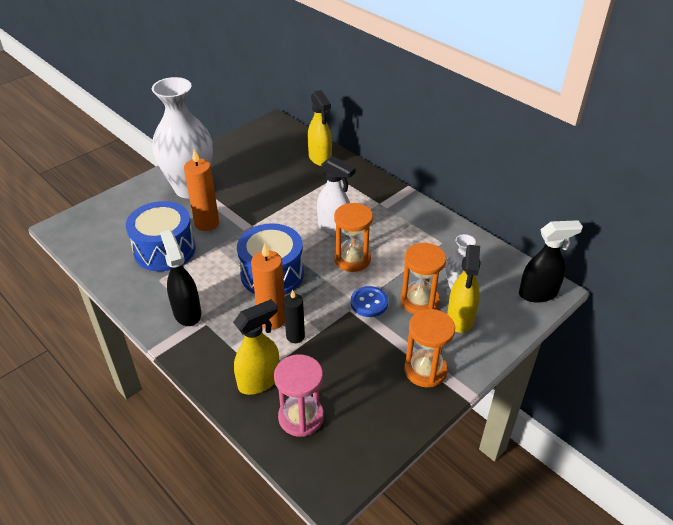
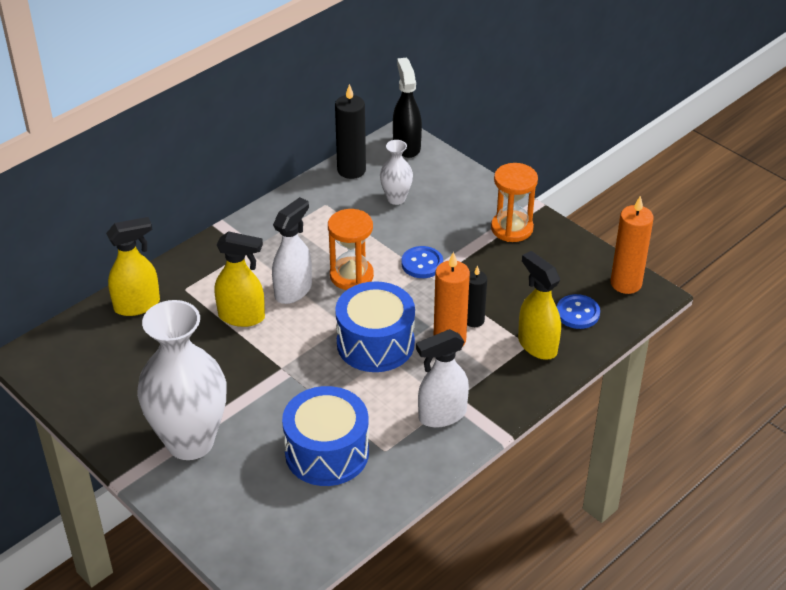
camera: 90 degrees left, 0 degrees up
black spray bottle [160,230,201,326] -> white spray bottle [416,329,469,428]
orange candle [184,149,219,231] -> orange candle moved to [611,196,654,294]
pink hourglass [274,354,324,437] -> blue button [557,294,600,329]
orange hourglass [401,243,446,314] -> none
yellow spray bottle [447,245,481,333] -> yellow spray bottle moved to [215,231,265,327]
none -> black candle [335,84,366,179]

